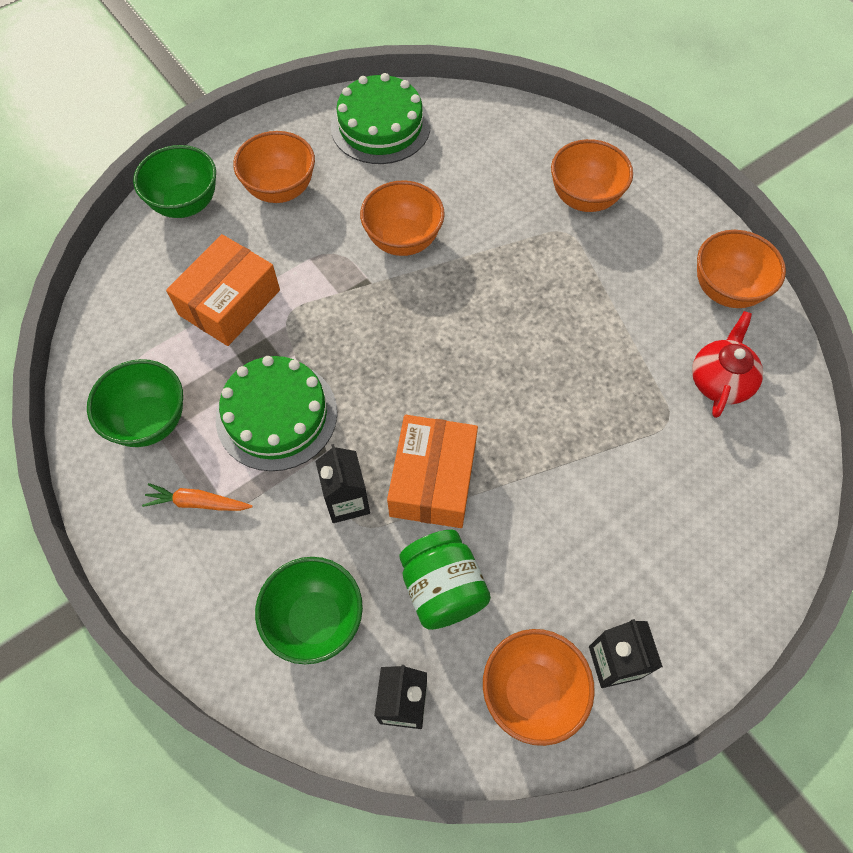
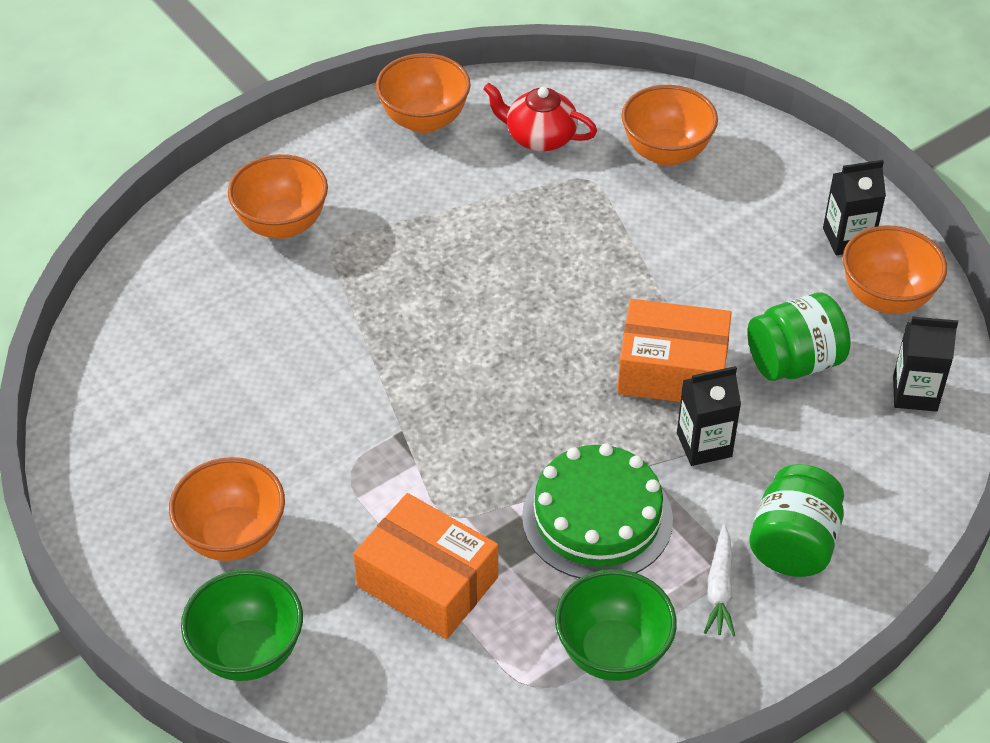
camera: 90 degrees left, 15 degrees down
orange carrot [142,483,253,511] -> white carrot [704,524,735,637]
green bowl [255,557,363,664] -> none
green cake [331,73,431,164] -> none
orange bowl [360,181,445,256] -> orange bowl moved to [622,85,718,166]
none -> green jar [749,464,844,577]

